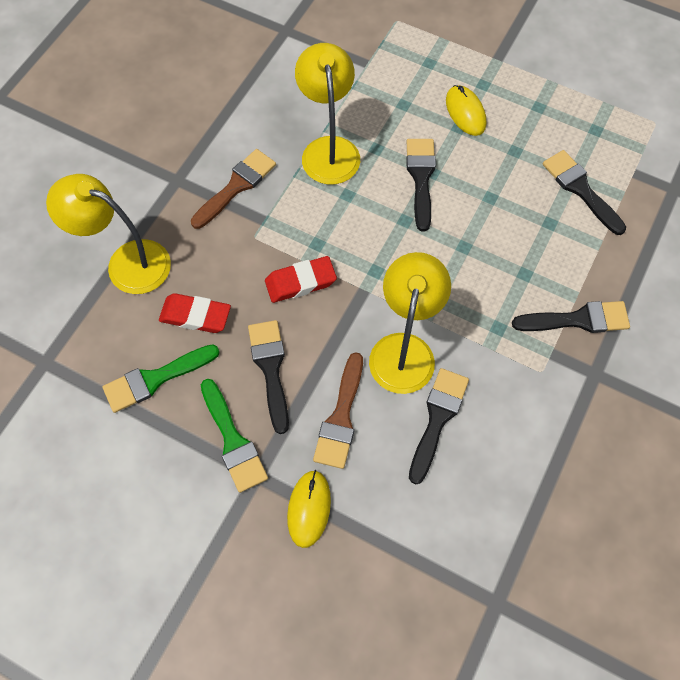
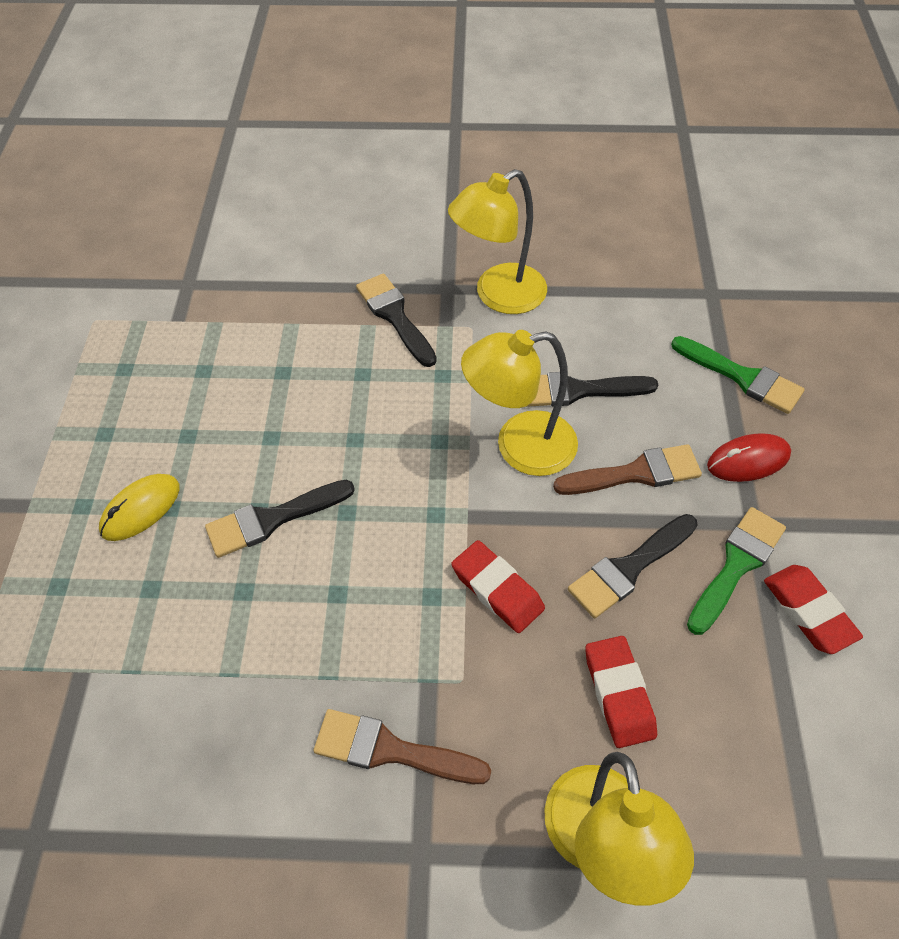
camera: 115 degrees left, 10 degrees down
green brush [103,344,219,413] -> green brush moved to [671,336,805,414]
yellow mouse [287,470,331,548] -> red mouse [707,433,791,482]
yellow lamp [295,43,360,185] -> yellow lamp moved to [448,169,547,314]
black brush [543,150,626,235] -> none
none -> red eraser [764,565,863,654]

